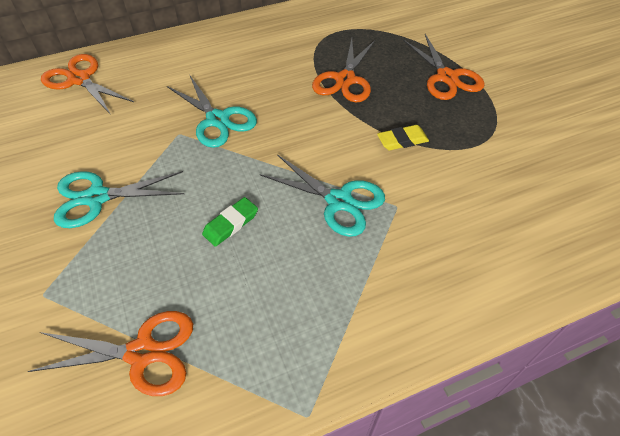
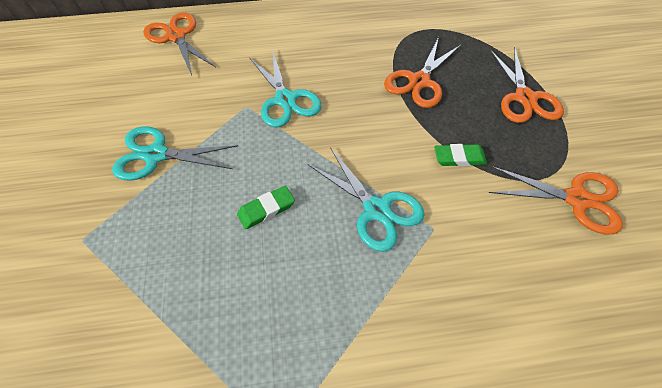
camera: 15 degrees right, 5 degrees up
orange scissors [28,311,193,396] -> orange scissors moved to [489,166,623,235]
yellow eraser [377,125,429,150] -> green eraser [434,144,487,166]

